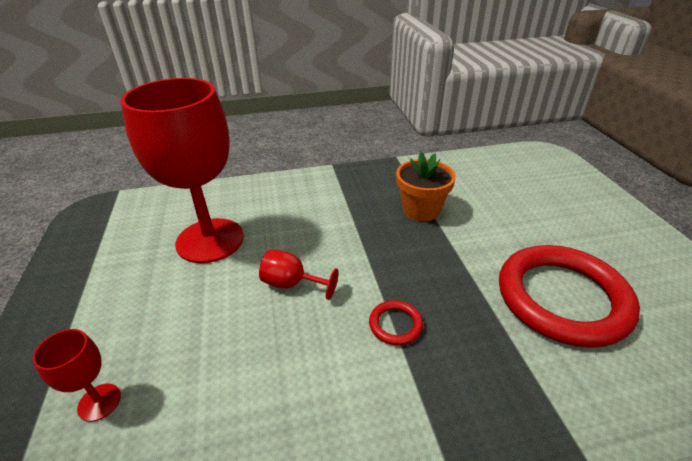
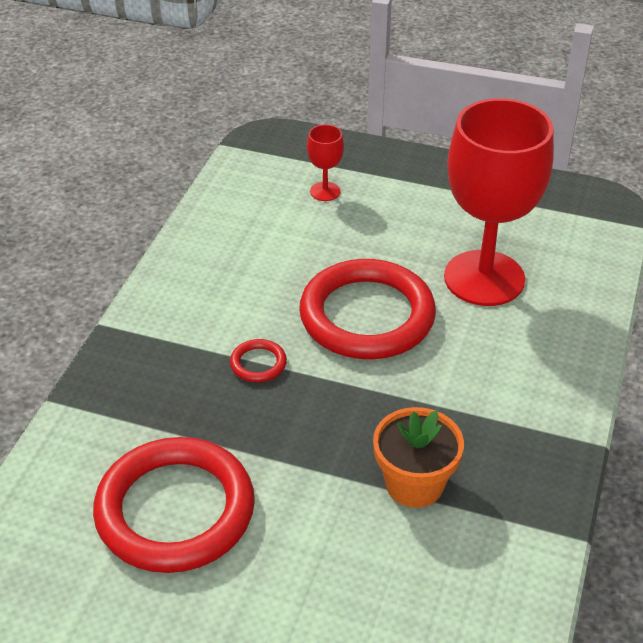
camera: 120 degrees right, 5 degrees up
red goblet [259,249,339,300] -> red ring [299,259,436,359]

